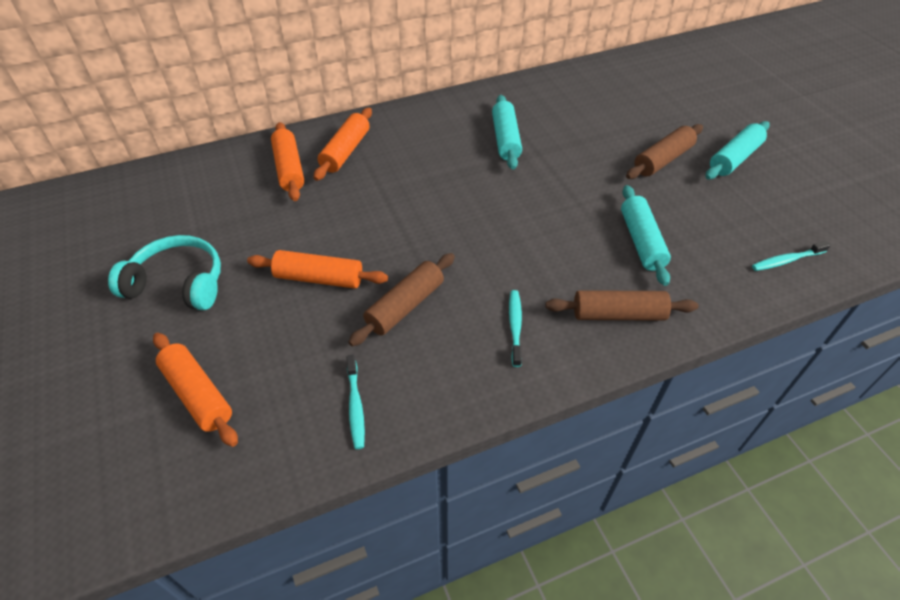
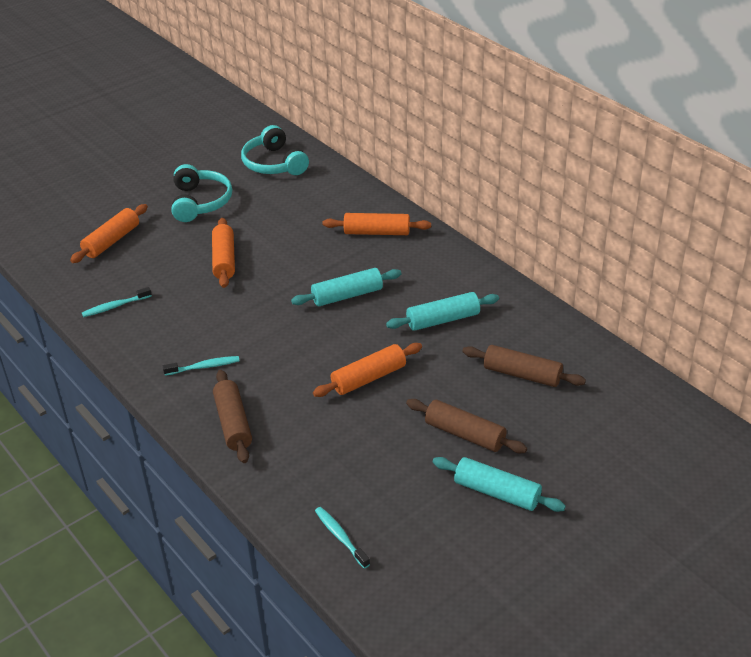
camera: 75 degrees right, 10 degrees down
orange rolling pin [271,122,304,201] -> orange rolling pin moved to [313,343,422,397]
brown rolling pin [349,253,455,347] -> brown rolling pin moved to [462,345,586,387]
turquoise rolling pin [621,185,671,286] -> turquoise rolling pin moved to [291,268,401,306]
none -> turquoise headphones [241,125,309,175]

